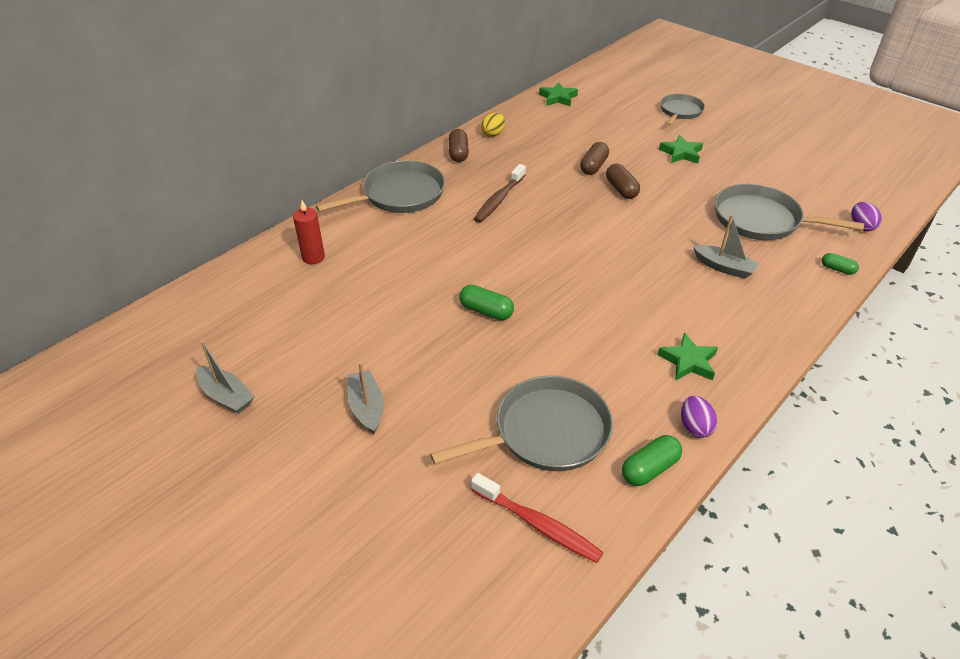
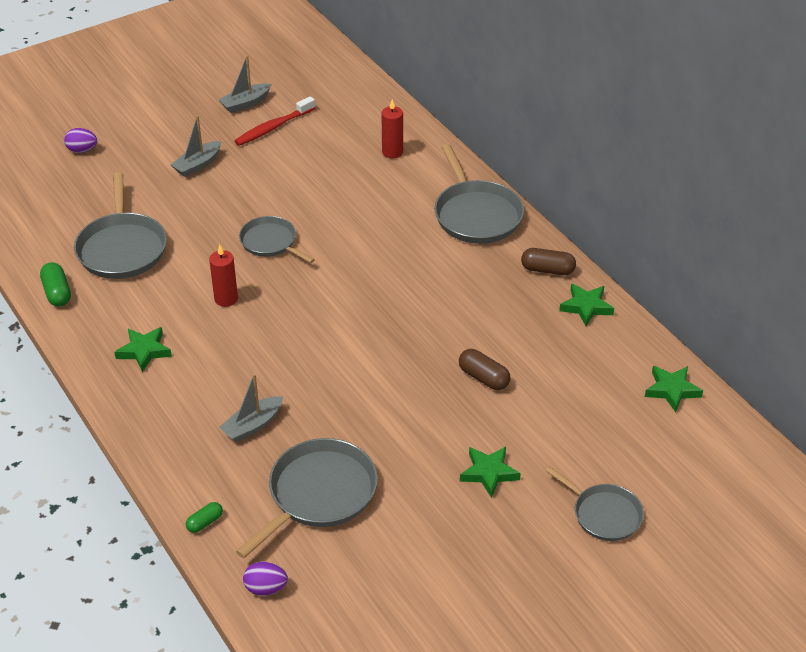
camera: 105 degrees right, 0 degrees up
grey boat [348,362,384,434] -> grey boat turned 135 degrees clockwise [171,115,221,177]
green capsule [459,285,514,320] -> grey pan [239,216,315,263]
red toothbrush [471,473,603,563] -> red toothbrush moved to [234,96,315,146]
brown toothbrush [474,164,526,223] -> none
yellow egg [481,112,505,137] -> green star [559,283,614,326]
brown capsule [606,164,640,199] -> none
purple egg [681,396,717,438] -> purple egg moved to [64,128,97,153]
none -> red candle [209,245,238,307]

